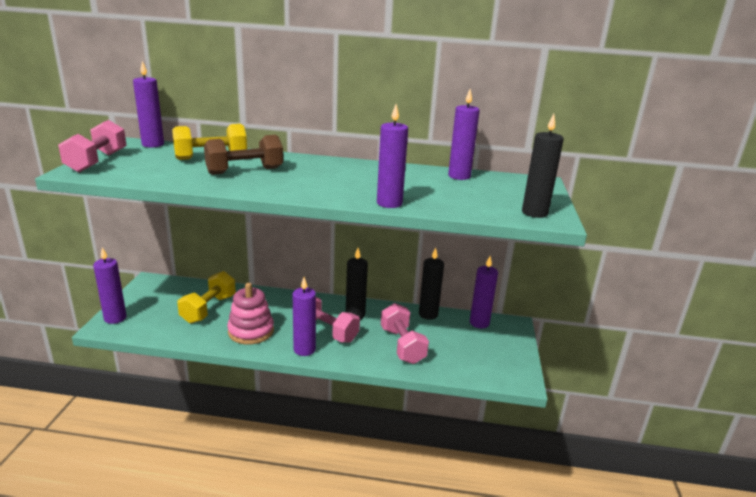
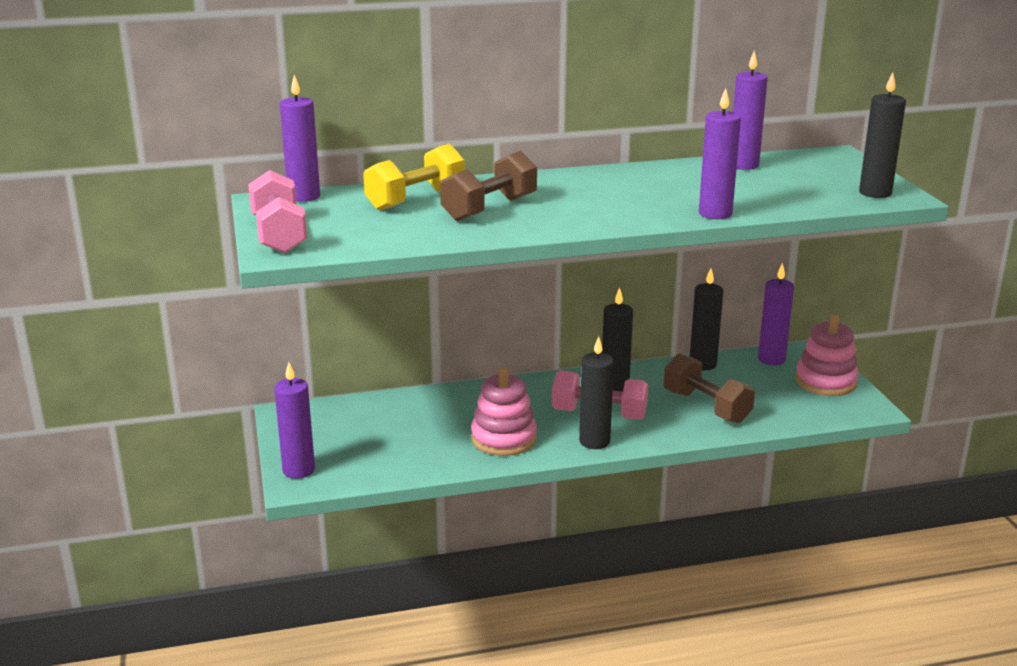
camera: 20 degrees left, 0 degrees up
yellow dumbbell [177,271,236,324] -> none
purple candle [293,277,316,356] -> black candle [579,336,614,449]
pink dumbbell [381,303,429,364] -> brown dumbbell [664,353,755,424]
none -> pink stacking toy [795,314,859,396]

